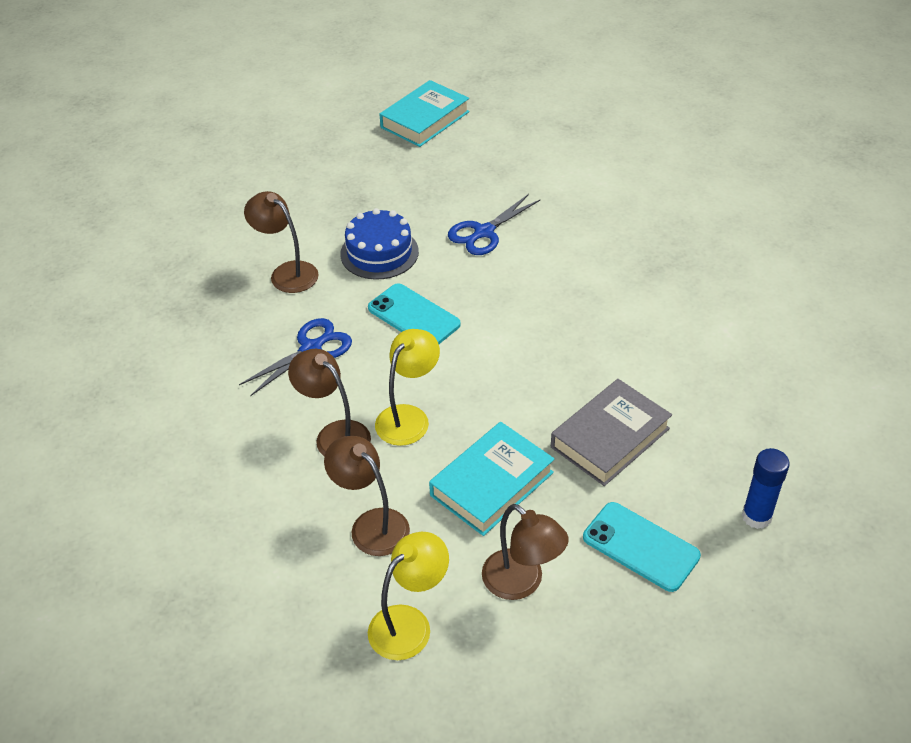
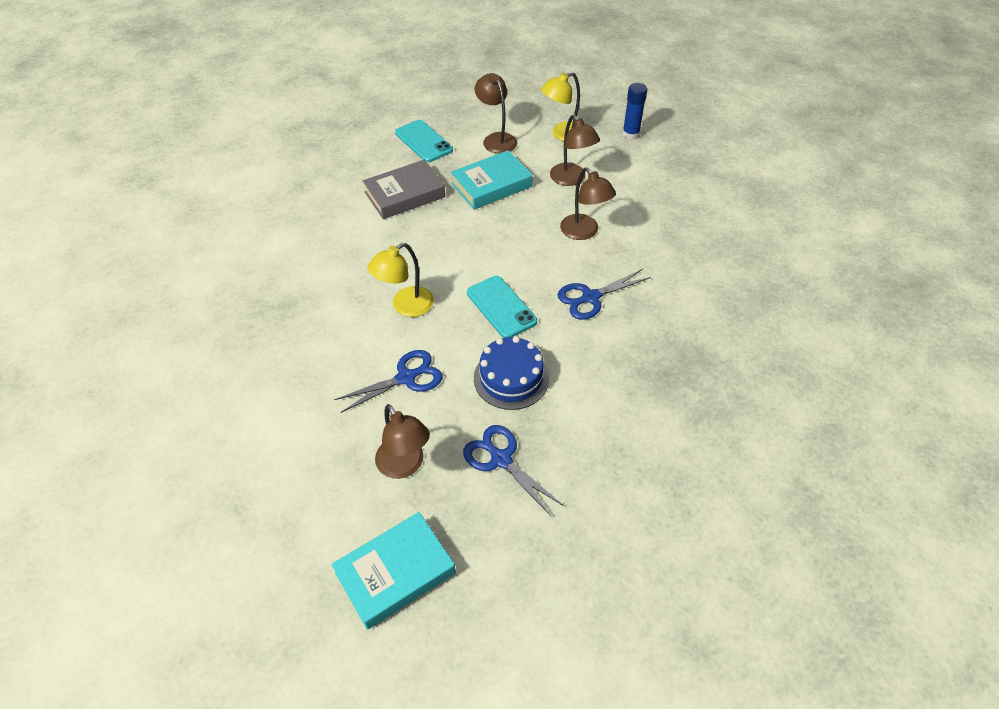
camera: 165 degrees left, 5 degrees up
brown lamp [244,191,319,293] -> brown lamp moved to [375,404,430,479]
yellow lamp [375,329,440,446] -> yellow lamp moved to [367,243,434,317]
blue glue stick [742,448,790,529] -> blue glue stick moved to [622,83,647,140]
none -> blue scissors [463,425,564,517]

